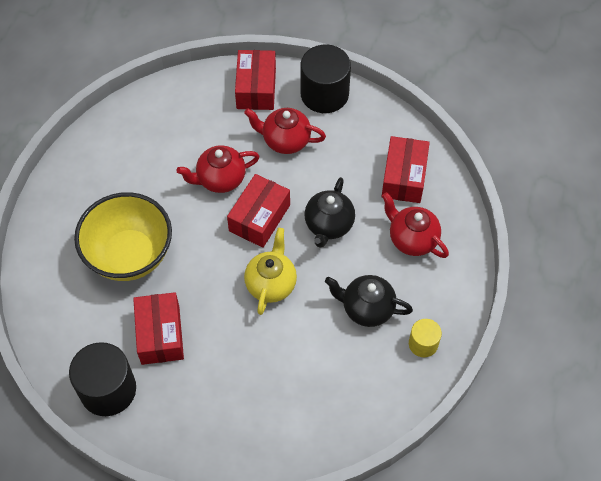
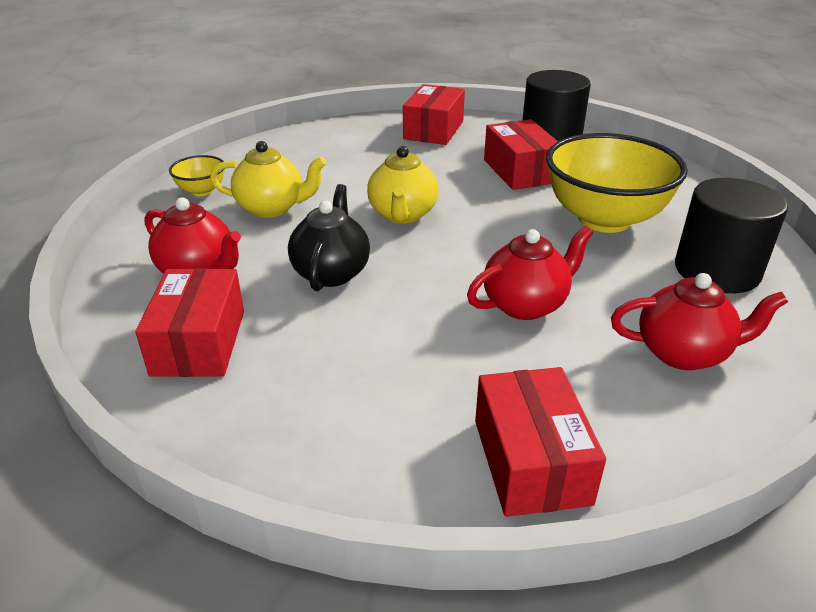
camera: 170 degrees right, 25 degrees down
red box [227,174,290,248] -> red box moved to [403,84,465,145]
red teapot [244,108,326,154] -> red teapot moved to [611,273,788,370]
black cylinder [301,45,351,113] -> black cylinder moved to [675,178,788,293]
black teapot [325,275,413,327] -> yellow teapot [210,141,326,218]
yellow cylinder [409,319,442,357] -> yellow bowl [169,155,225,196]

